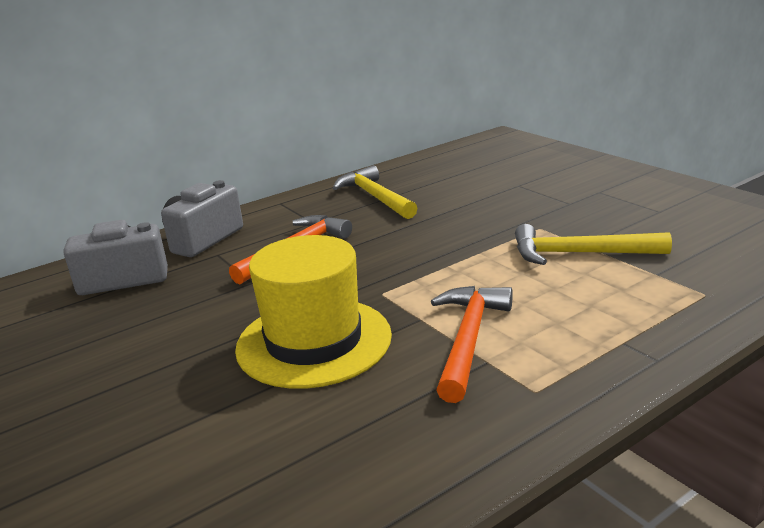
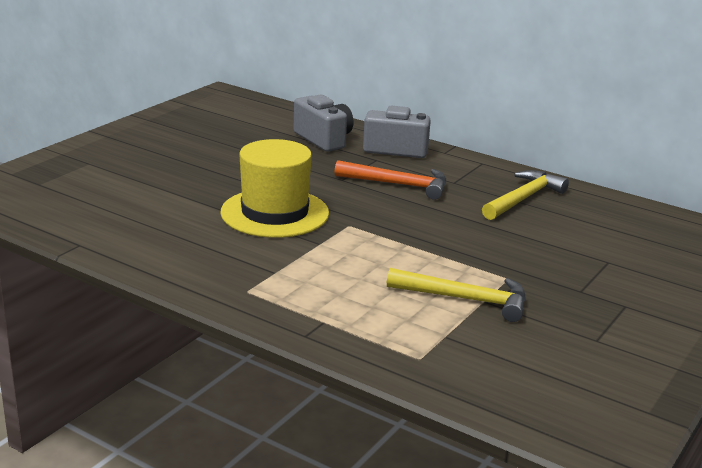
camera: 65 degrees right, 0 degrees up
orange hammer [431,286,513,403] -> none
yellow hammer [515,224,672,265] -> yellow hammer turned 120 degrees clockwise [387,268,526,322]

